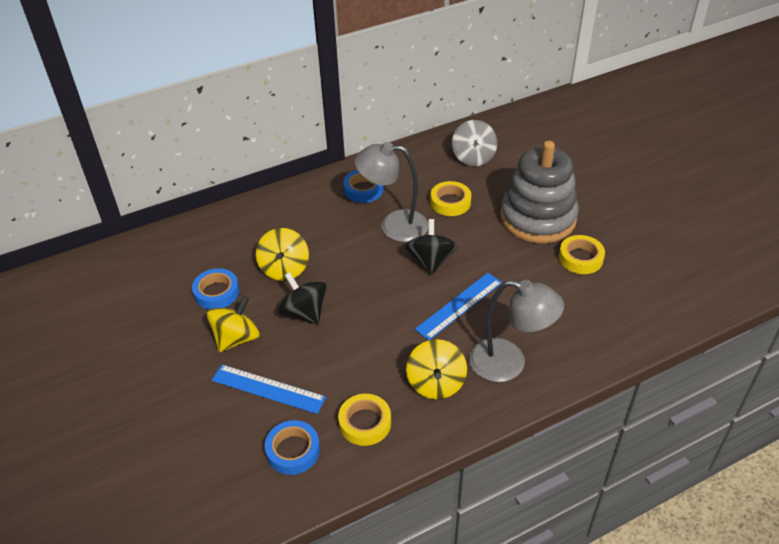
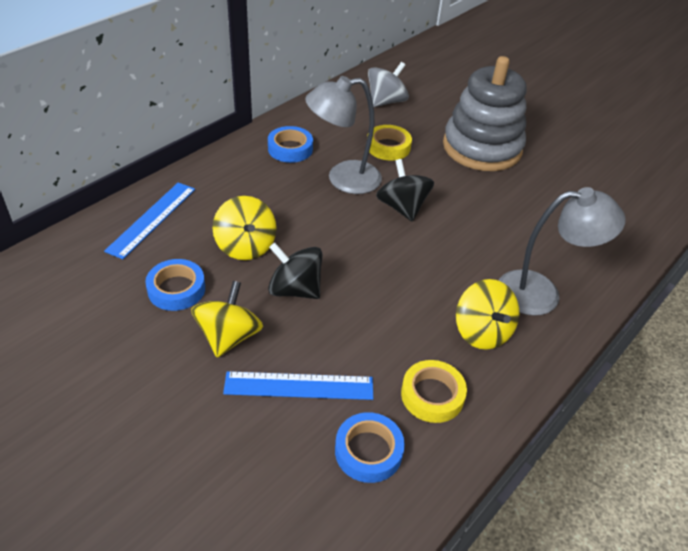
camera: 25 degrees left, 0 degrees up
blue ruler [415,273,502,340] -> blue ruler moved to [104,182,195,259]
grey spinning top [452,120,497,166] -> grey spinning top turned 105 degrees counterclockwise [368,62,409,107]
yellow tape [559,235,605,274] -> none

